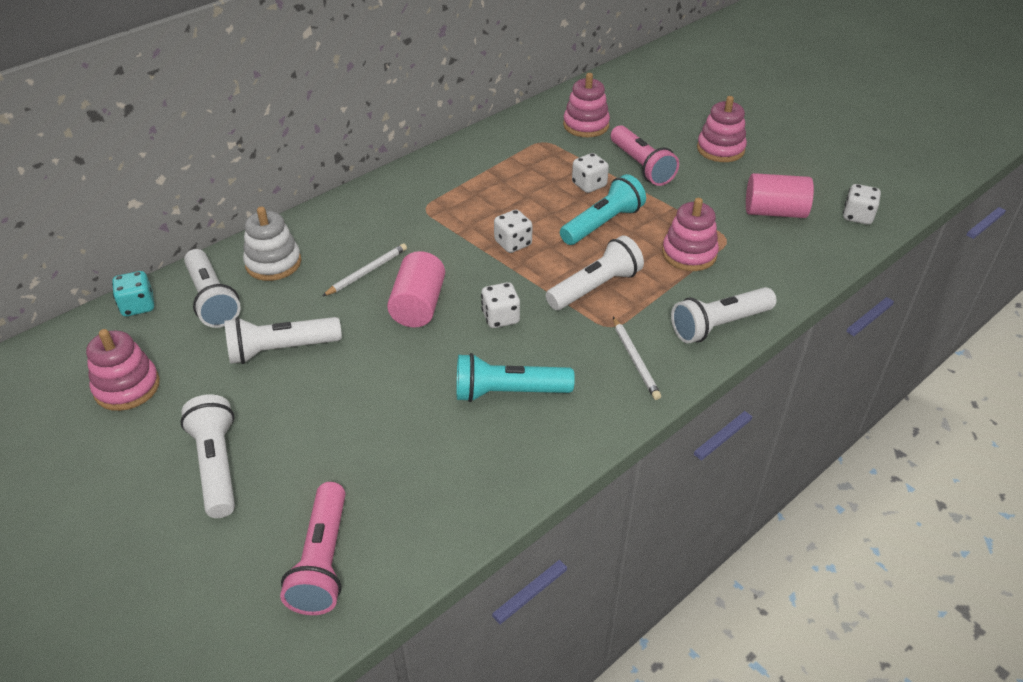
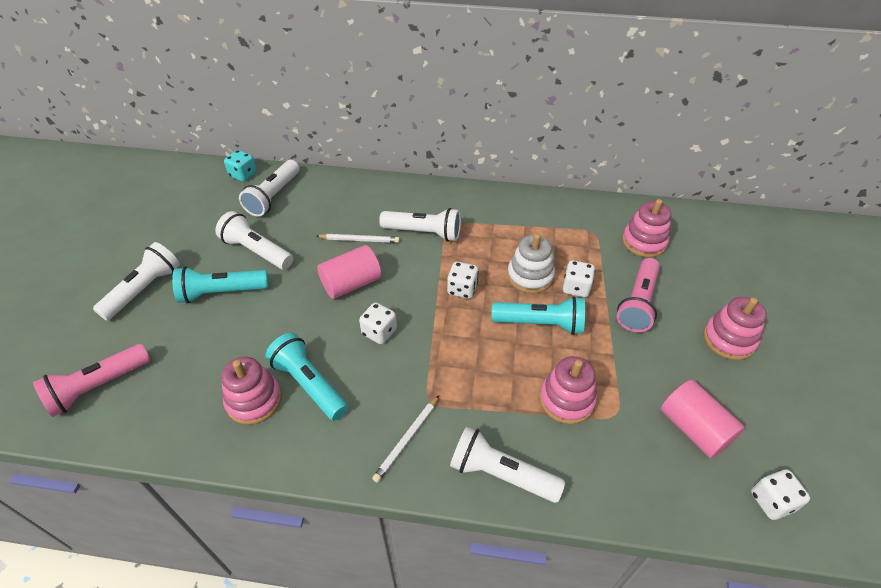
camera: 50 degrees right, 5 degrees up
pink stacking toy [86,329,160,411] -> pink stacking toy moved to [221,357,282,425]
white stacking toy [243,207,301,281] -> white stacking toy moved to [507,233,555,294]
white flashlight [546,236,644,310] -> white flashlight moved to [379,208,461,242]
none -> turquoise flashlight [172,267,268,303]

